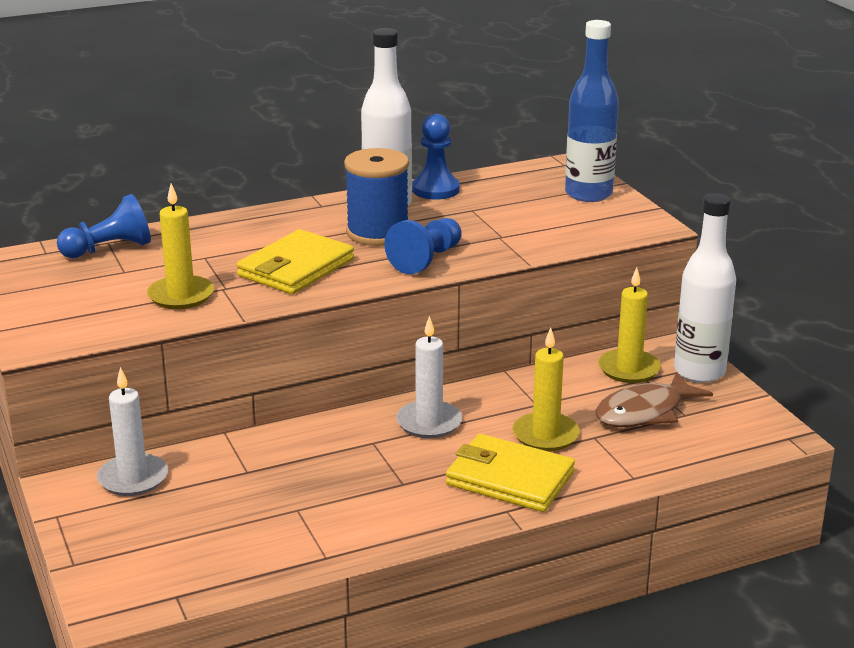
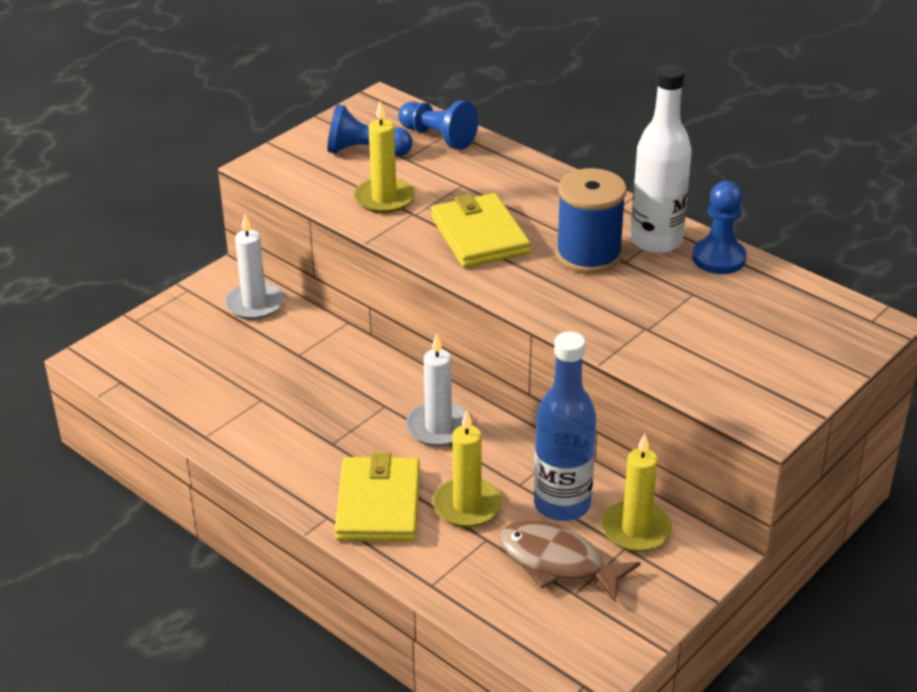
camera: 65 degrees right, 10 degrees up
yellow wallet [236,229,354,294] -> yellow wallet turned 60 degrees clockwise [431,193,530,268]
blue pawn [384,218,462,274] -> blue pawn moved to [328,104,412,156]
blue bottle [565,20,619,202] -> blue bottle moved to [534,331,596,521]
white bottle [674,193,736,383] -> none

